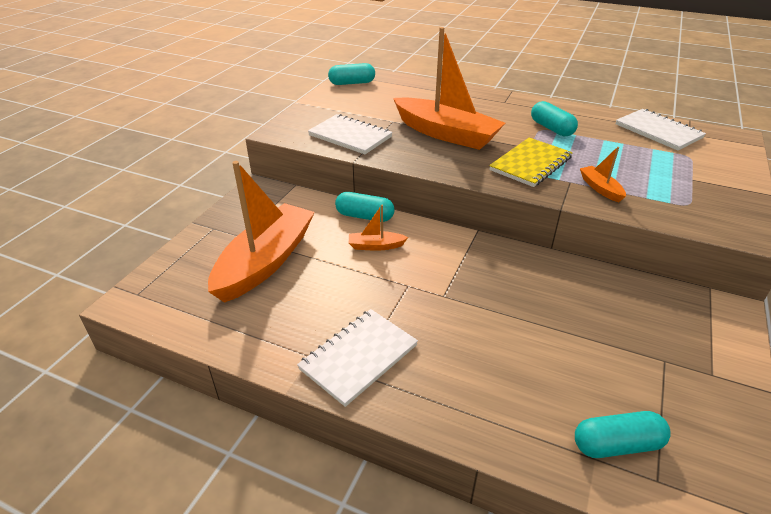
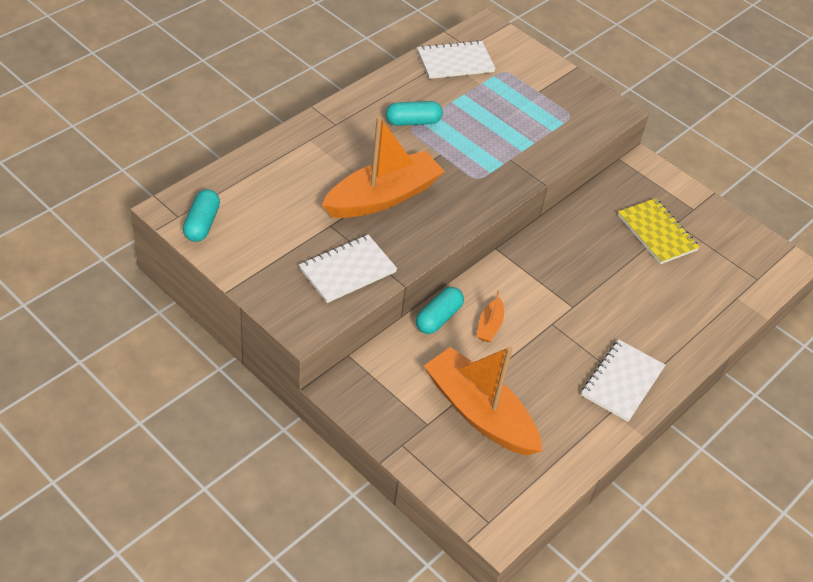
camera: 75 degrees left, 10 degrees up
white notebook [297,309,418,407] -> white notebook turned 60 degrees clockwise [581,340,665,422]
yellow notebook [489,138,573,187] -> yellow notebook moved to [618,198,700,264]
turquoise capsule [575,411,671,458] -> none
orange boat [580,147,626,202] -> none

